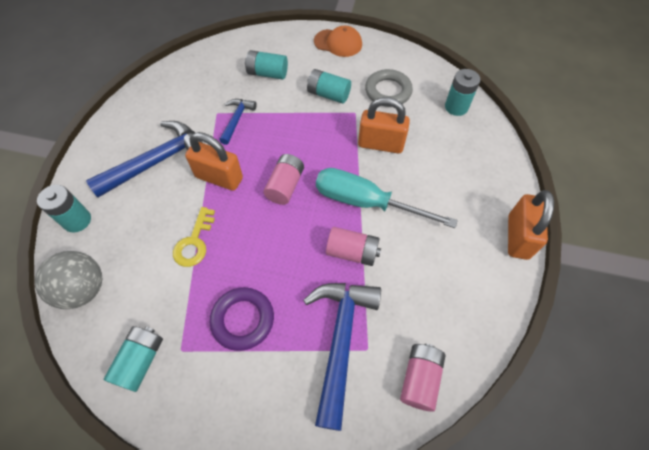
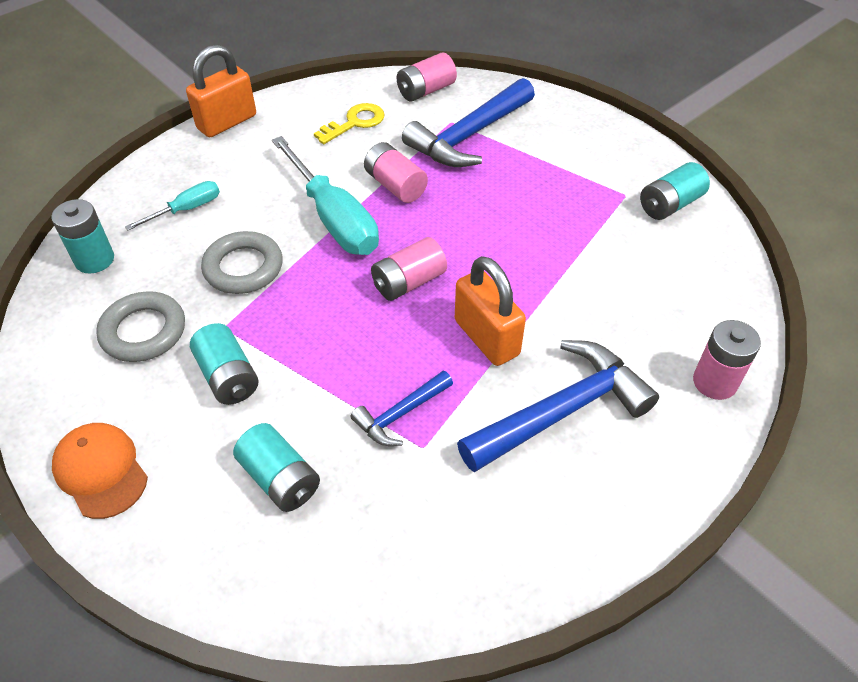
camera: 145 degrees left, 10 degrees down
grey ball [35,251,102,309] -> none
turquoise battery [37,185,91,233] -> pink battery [693,320,761,400]
blue hammer [86,121,203,198] -> blue hammer turned 150 degrees clockwise [457,340,659,472]
yellow key [173,207,215,267] -> yellow key moved to [314,103,385,144]
purple ring [210,287,274,351] -> none
orange padlock [358,97,410,153] -> grey ring [201,231,283,294]
none -> turquoise screwdriver [125,181,220,230]

